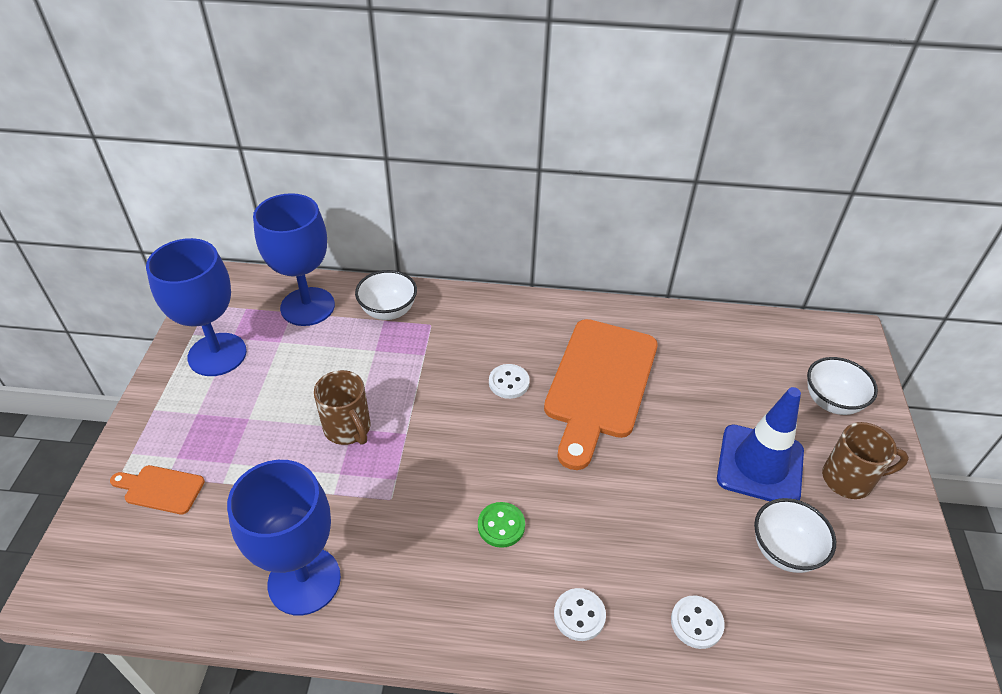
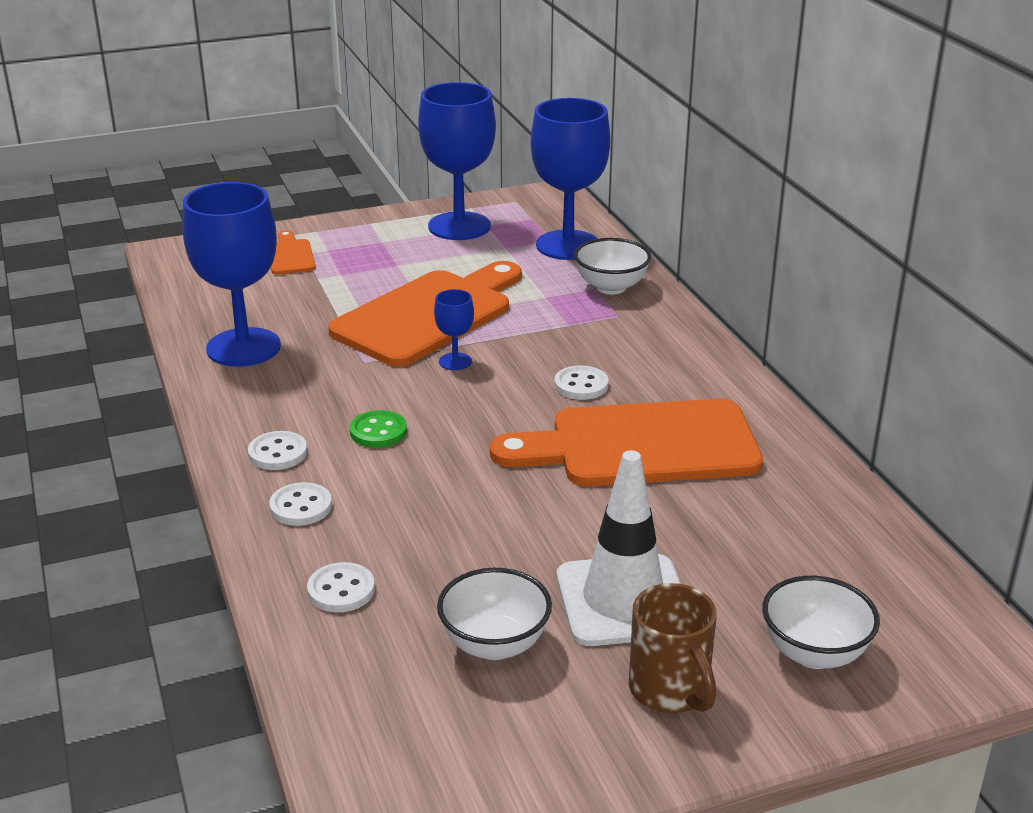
camera: 65 degrees right, 15 degrees down
brown mug [314,370,371,445] -> orange cutting board [328,261,522,367]
blue traffic cone [717,387,804,501] -> white traffic cone [557,450,681,646]
none -> white button [248,431,307,470]
none -> blue goblet [434,289,474,370]

